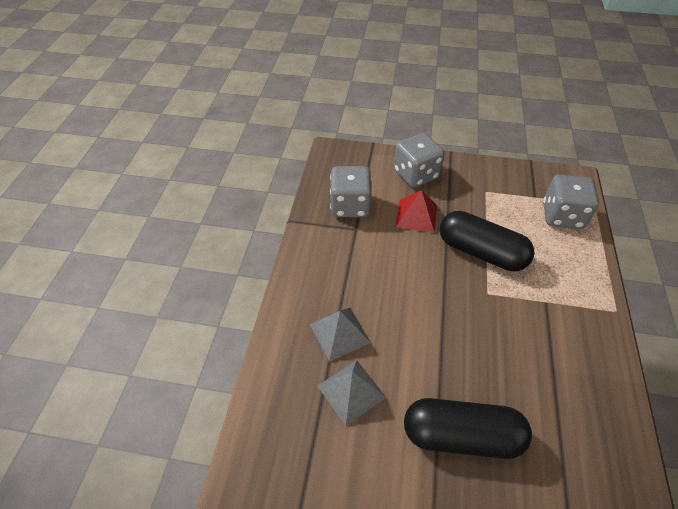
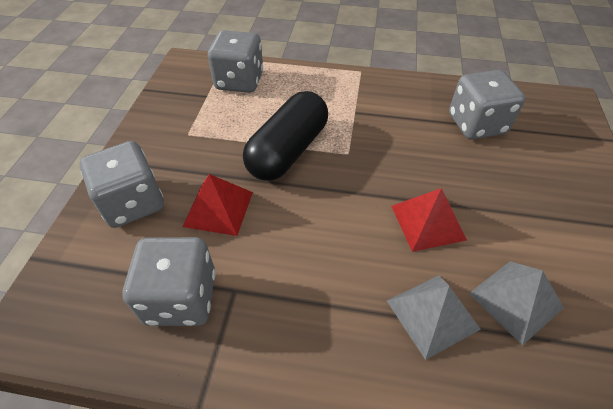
camera: 90 degrees left, 0 degrees up
black capsule [404,398,532,459] -> none
none -> red pyramid [391,188,467,252]
none -> grey dice [449,70,526,140]

